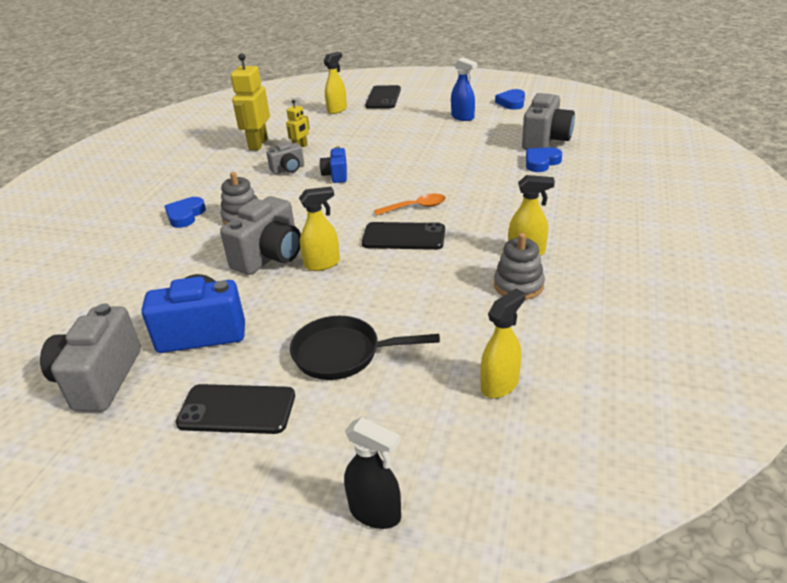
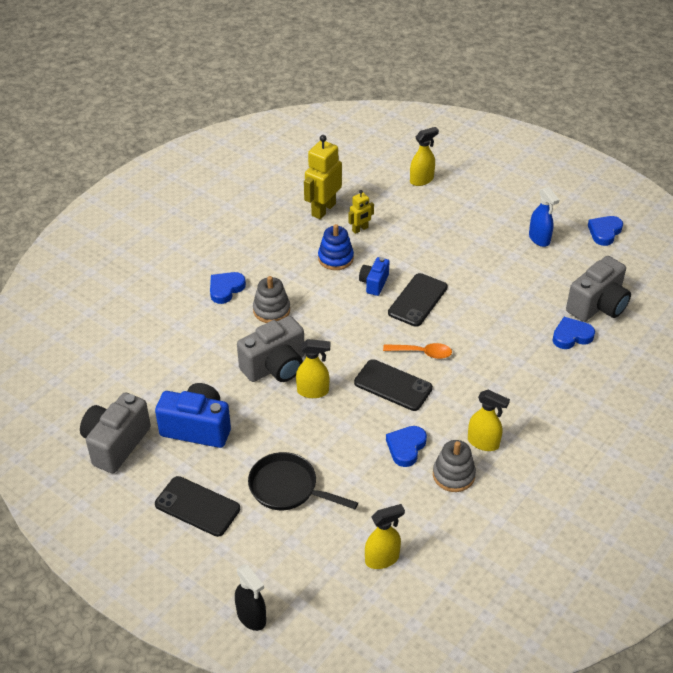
camera: 20 degrees right, 10 degrees up
grey camera [266,142,304,174] -> blue stacking toy [318,224,354,270]
black phone [365,85,401,109] -> black phone moved to [388,273,448,327]
none -> blue heart [386,426,427,467]

